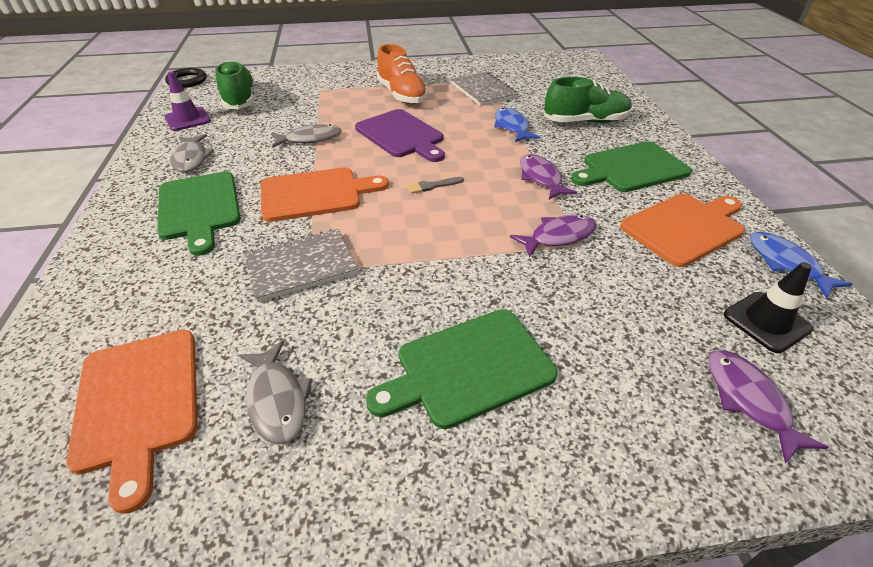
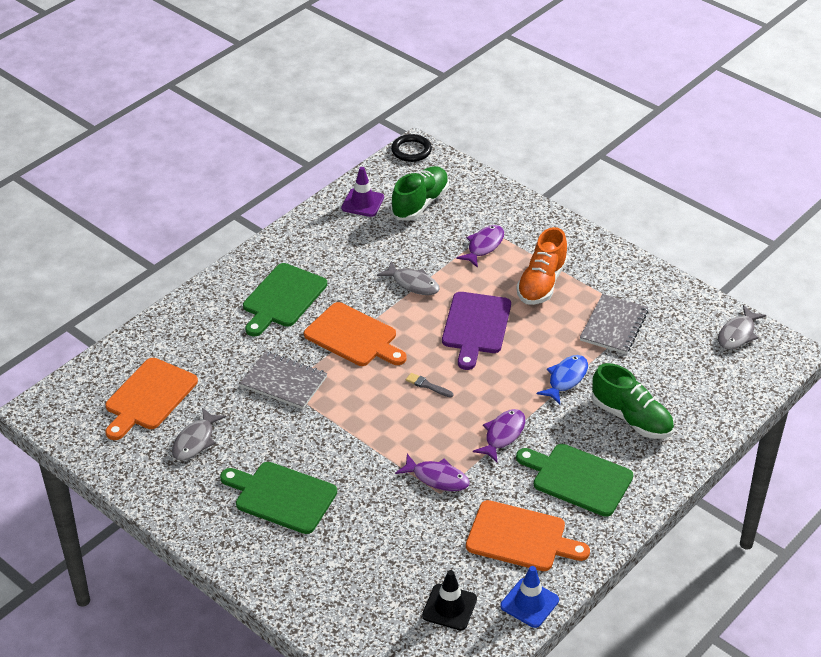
camera: 50 degrees right, 0 degrees up
grey fish [171,134,214,172] -> grey fish moved to [718,305,766,350]
purple fish [708,350,829,464] -> purple fish moved to [456,225,504,268]
blue fish [750,232,852,299] -> blue traffic cone [500,566,559,628]

